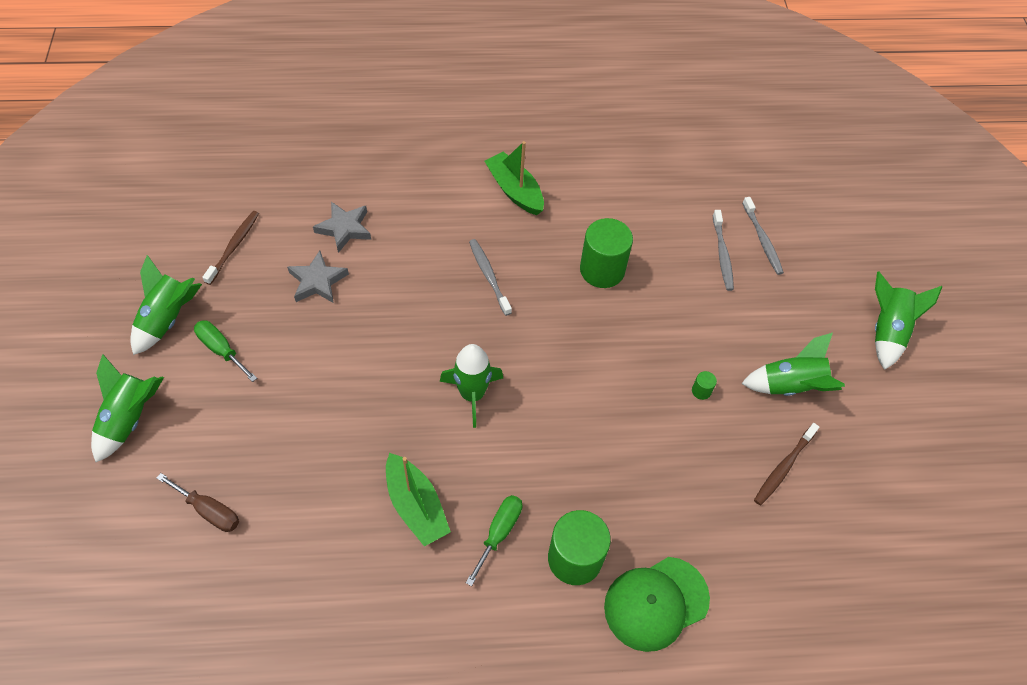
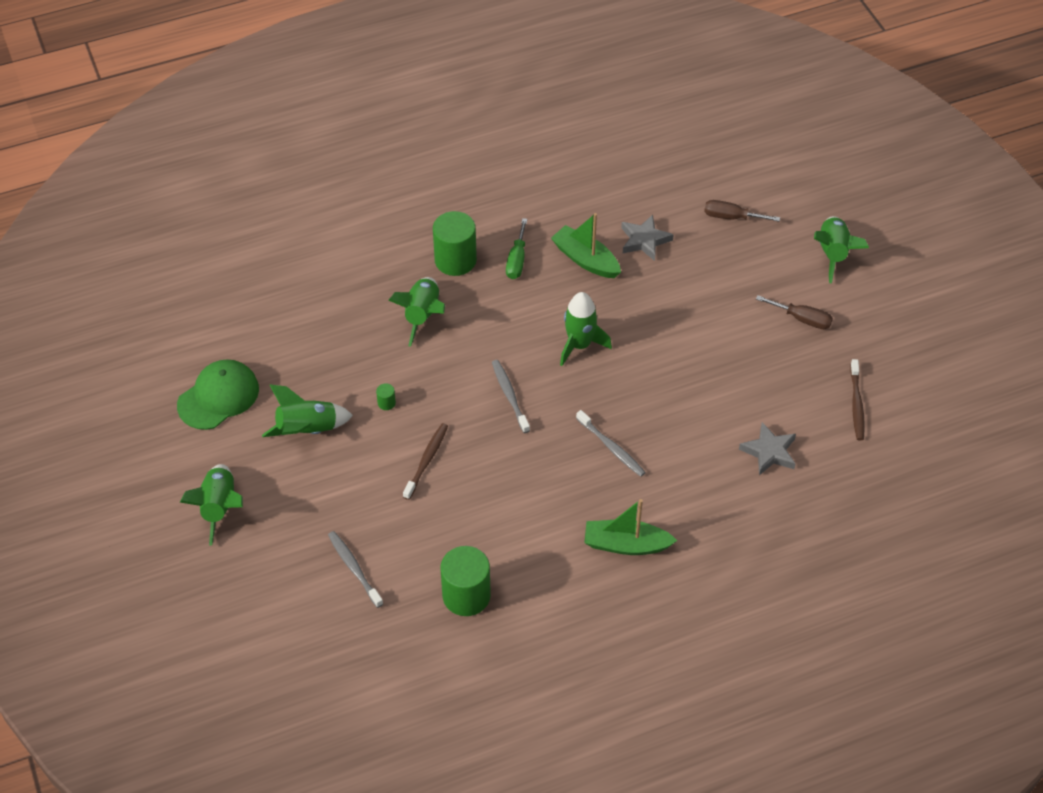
camera: 165 degrees right, 5 degrees down
green rocket [130,255,202,355] -> green rocket moved to [388,277,445,347]
green screwdriver [194,320,257,382] -> brown screwdriver [756,295,833,329]
grey star [287,251,349,303] -> grey star moved to [621,215,674,261]
green boat [485,141,544,215] -> green boat turned 150 degrees clockwise [584,499,677,555]
green cylinder [580,218,633,288] -> green cylinder moved to [440,546,491,616]
green cap [604,557,710,652] -> green cap moved to [177,359,259,430]
grey toothbrush [713,210,734,291] -> grey toothbrush moved to [492,360,530,433]
brown toothbrush [754,423,819,505] -> brown toothbrush moved to [403,423,448,500]

